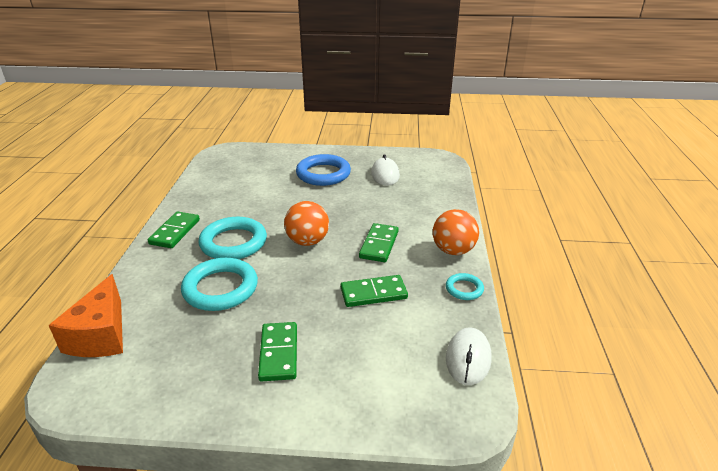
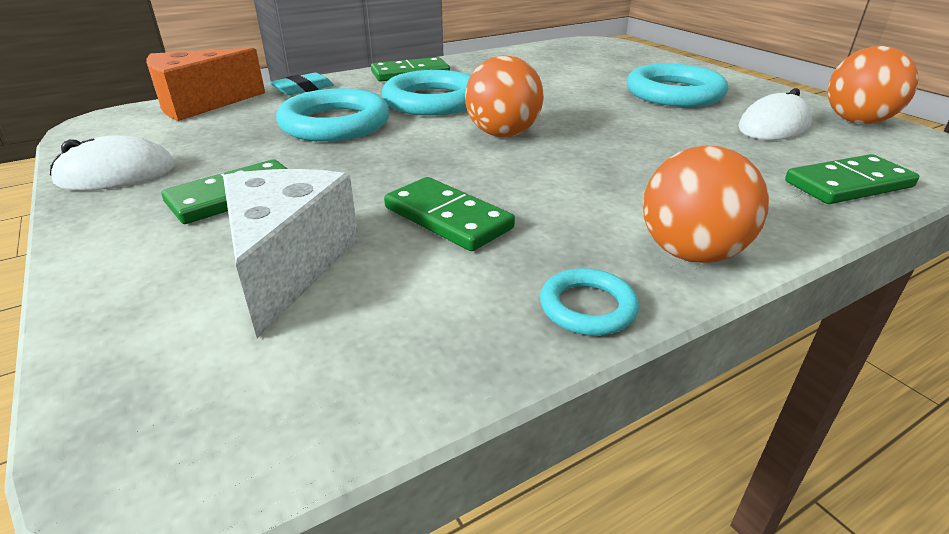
camera: 55 degrees right, 0 degrees up
blue ring [296,154,351,186] -> turquoise ring [627,63,728,107]
green domino [359,223,399,262] -> green domino moved to [785,154,919,204]
white mouse [446,328,492,385] -> white mouse moved to [50,136,175,191]
none -> white cheese [223,169,359,338]
none -> turquoise eraser [270,73,334,95]
none -> orange ball [828,46,918,124]

